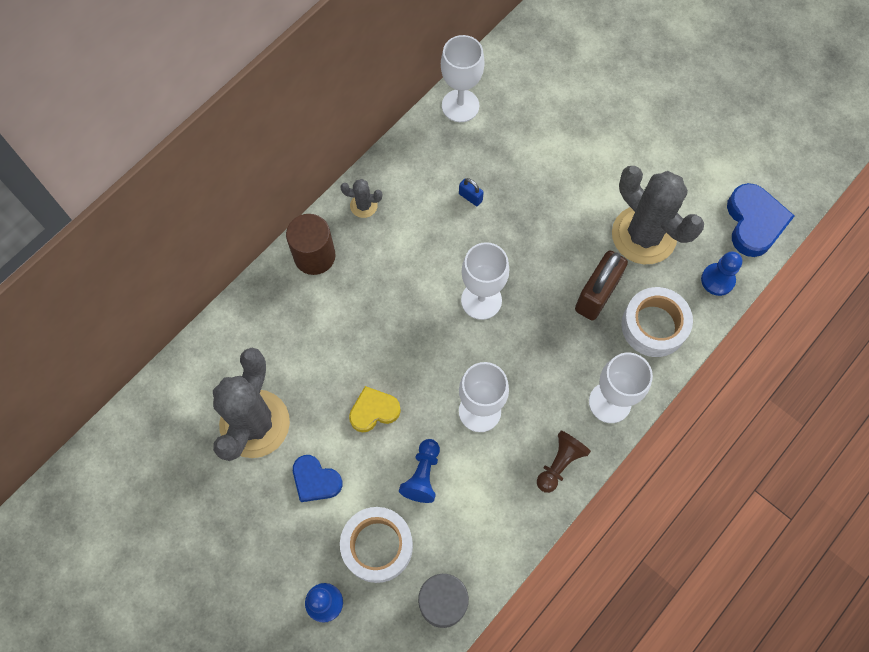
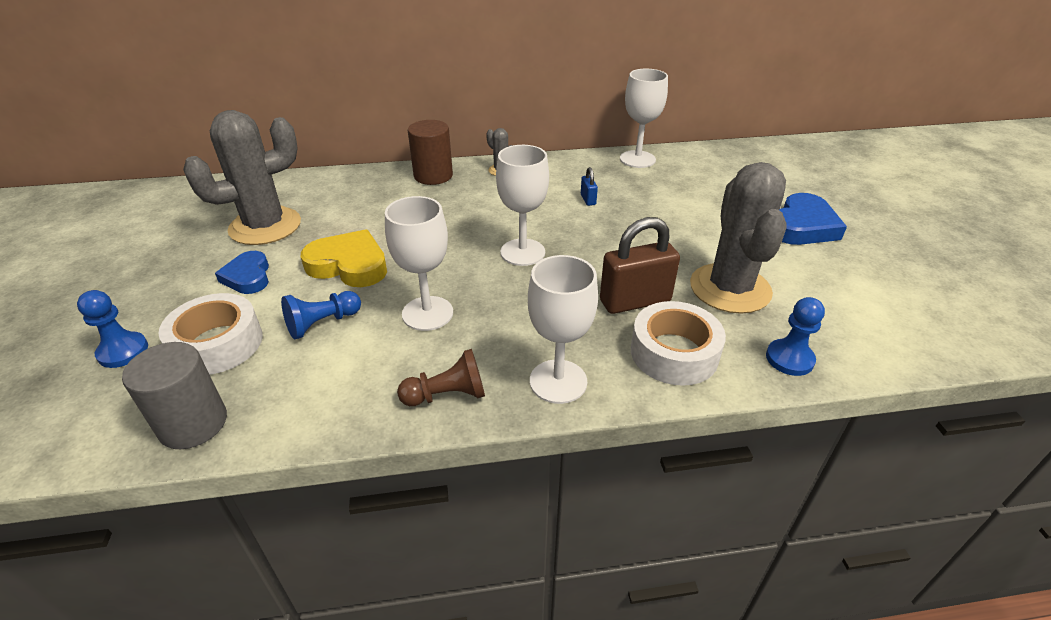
camera: 40 degrees right, 30 degrees down
yellow heart [349,386,401,432] -> yellow heart [301,229,387,287], size x1.53
blue heart [727,183,794,257] -> blue heart moved to [780,193,847,245]

